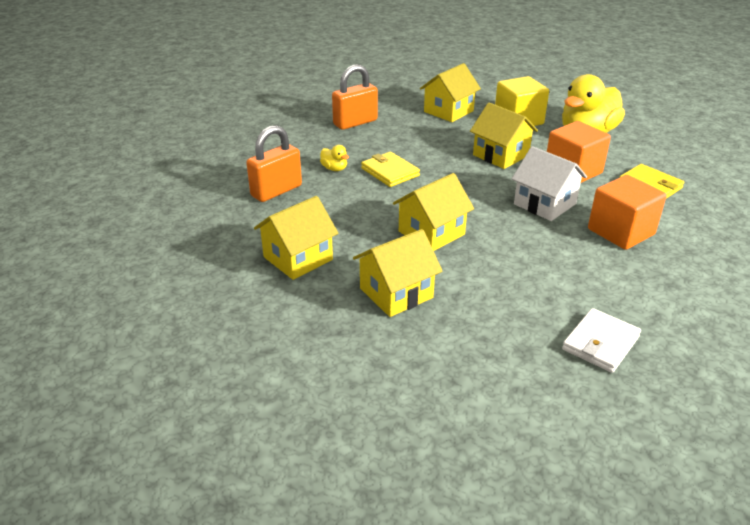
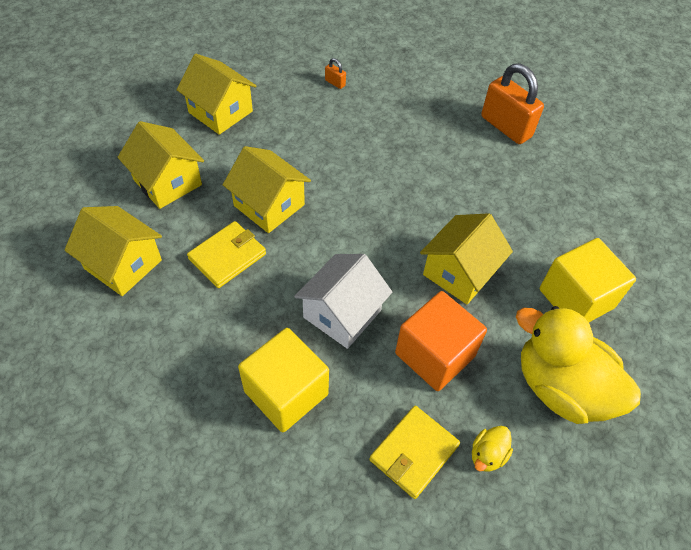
camera: 80 degrees right, 20 degrees up
orange padlock [246,125,302,202] -> orange padlock [325,58,346,89], size x0.41
yellow duck [320,145,349,171] -> yellow duck moved to [472,426,513,472]
yellow wallet [361,152,420,187] -> yellow wallet moved to [187,221,266,288]
yellow house [420,63,481,122] -> yellow house moved to [64,206,162,296]
white wallet [562,308,641,373] -> none
orange cube [588,175,667,250] -> yellow cube [238,328,329,432]

